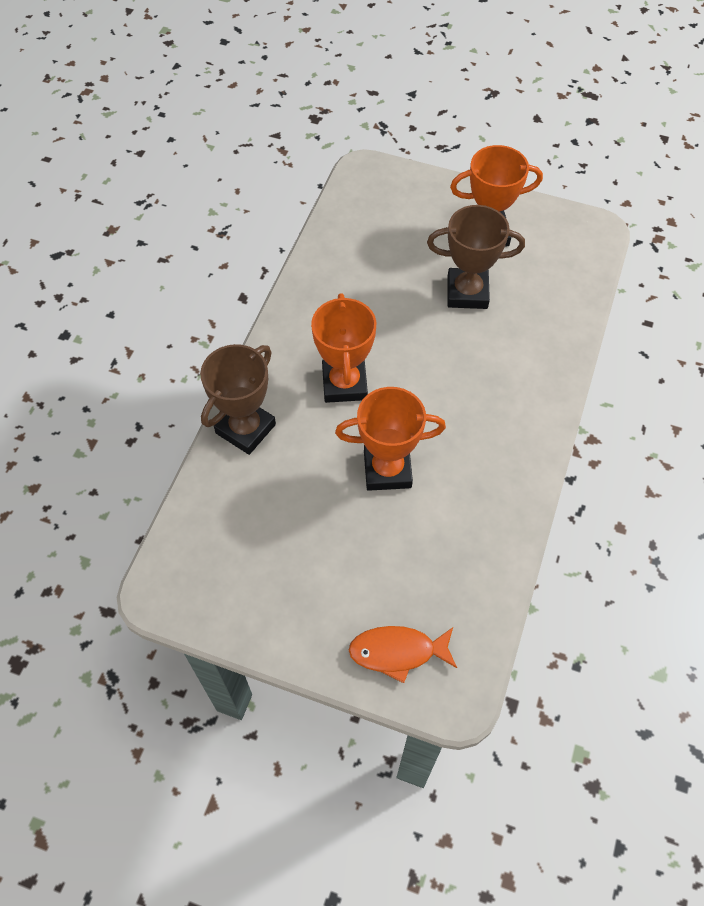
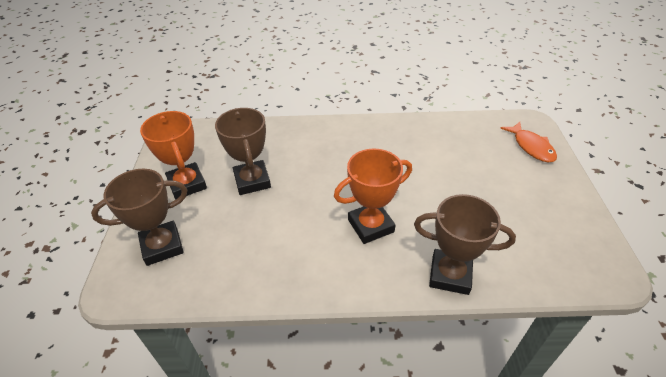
camera: 110 degrees left, 15 degrees down
orange trophy [335,387,446,491] -> none
none -> brown trophy [91,169,187,266]

